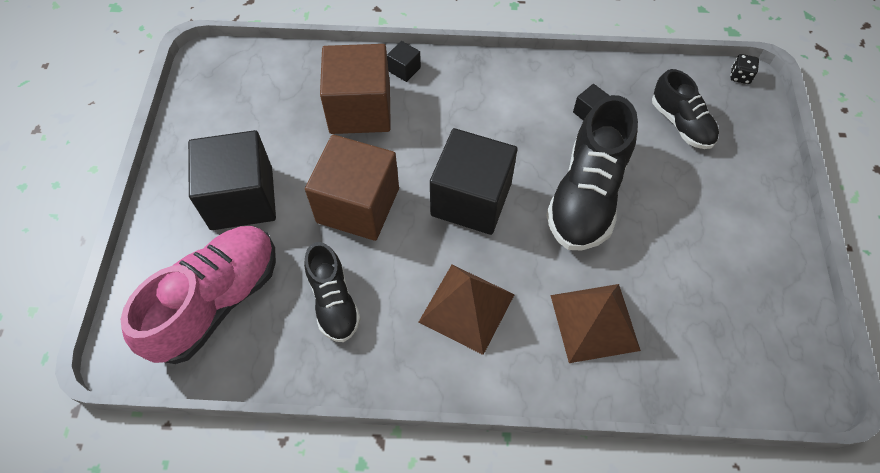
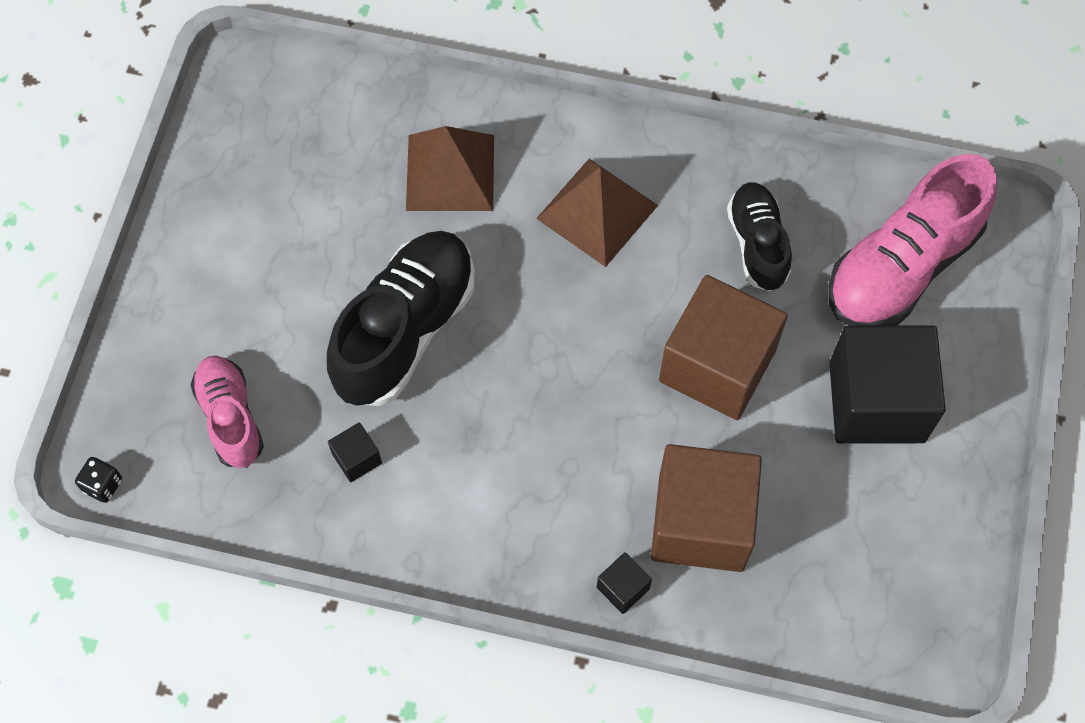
camera: 170 degrees left, 5 degrees up
black cube [430,128,517,235] -> none
black shoe [652,69,719,149] -> pink shoe [190,356,264,468]

